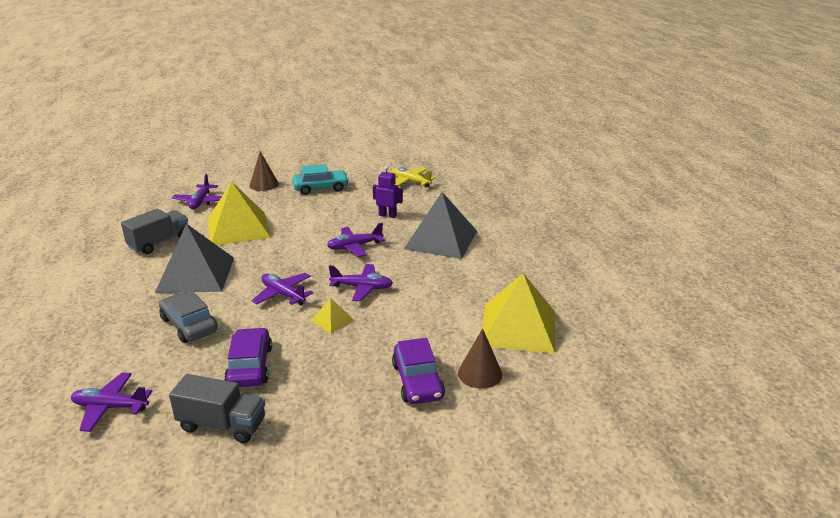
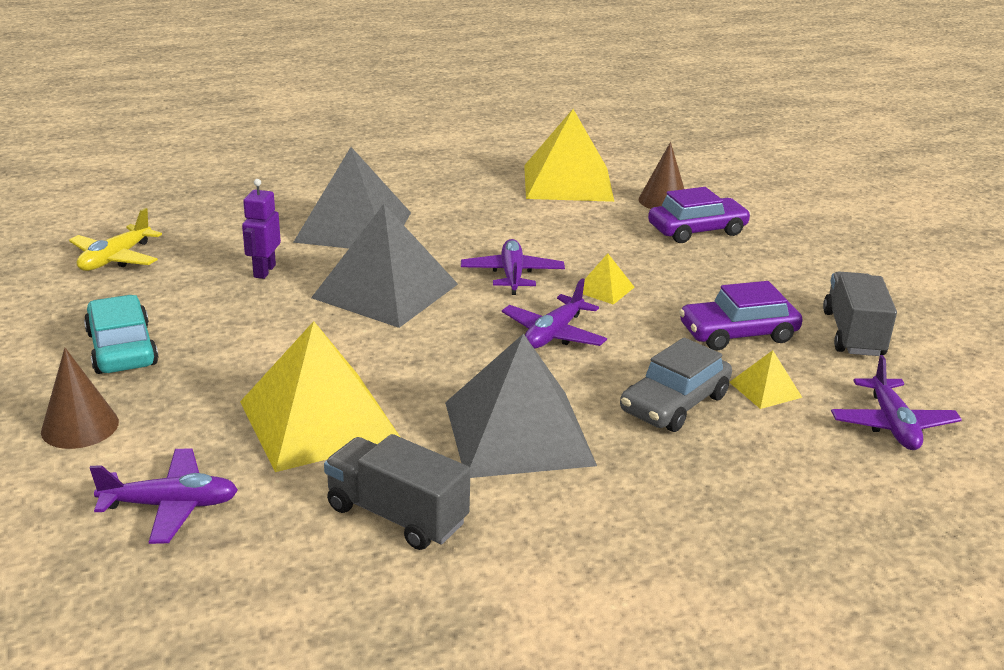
camera: 100 degrees left, 0 degrees up
purple plane [327,223,385,257] -> grey pyramid [311,204,458,328]
none -> yellow pyramid [729,350,803,409]

